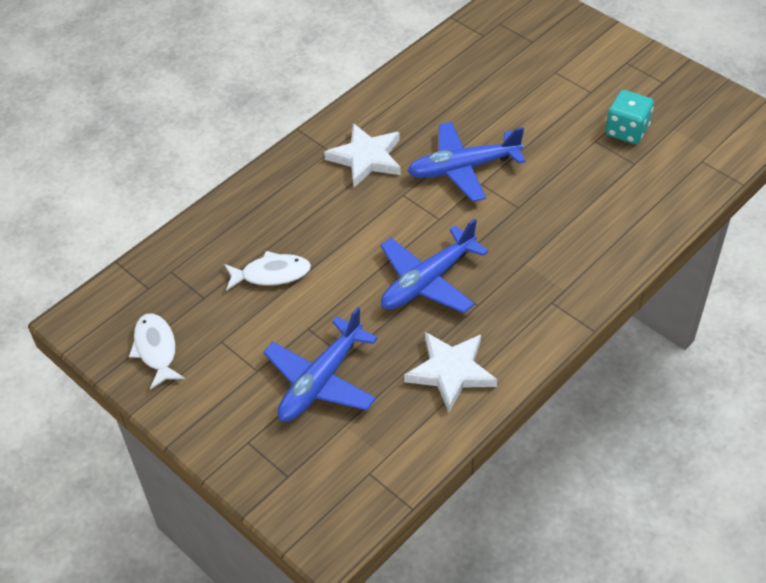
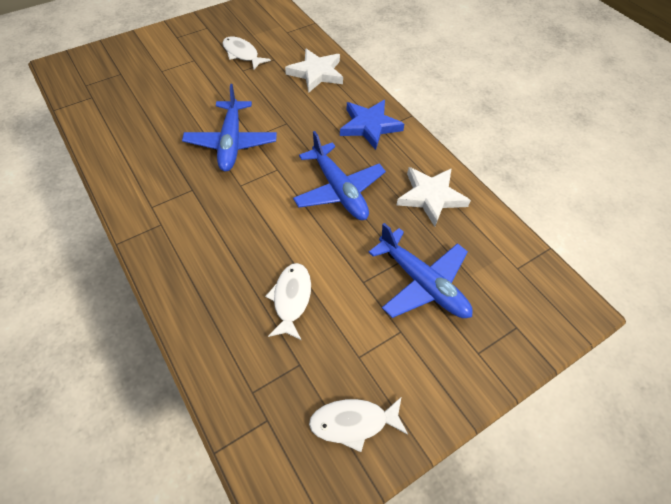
camera: 80 degrees left, 5 degrees up
white star [324,123,401,187] -> white star moved to [285,49,343,93]
turquoise dice [605,90,654,144] -> white fish [222,37,271,70]
none -> blue star [340,100,404,150]

